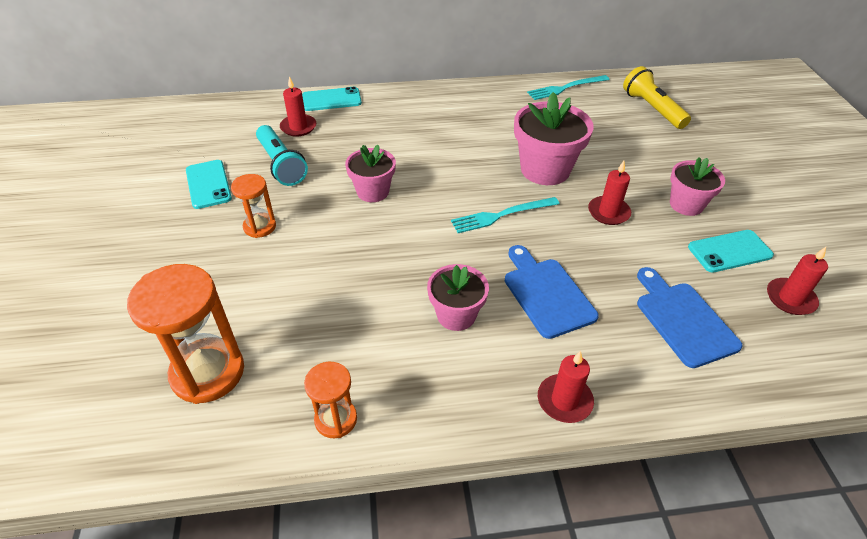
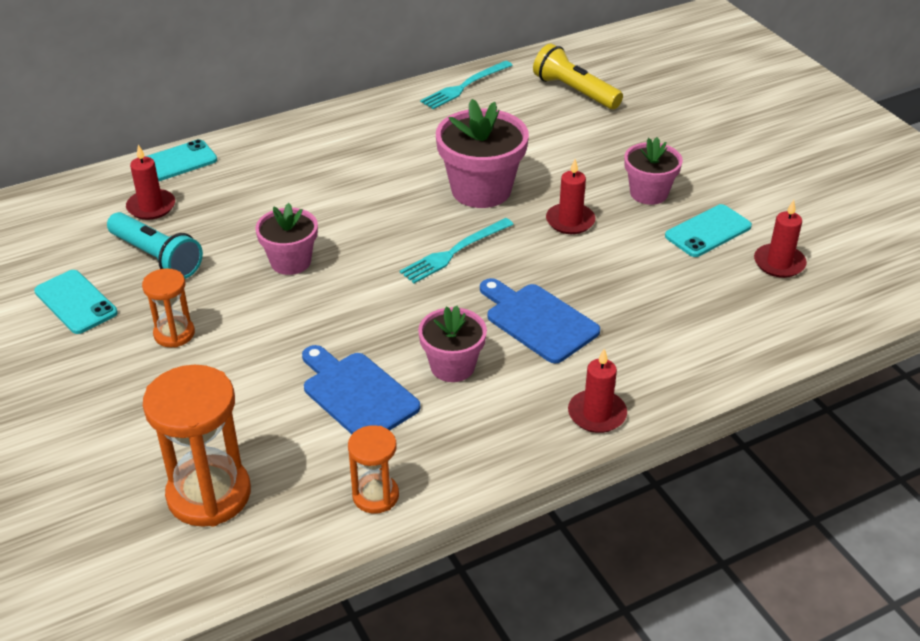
camera: 20 degrees left, 5 degrees down
blue cutting board [637,267,742,368] -> blue cutting board moved to [302,345,420,434]

